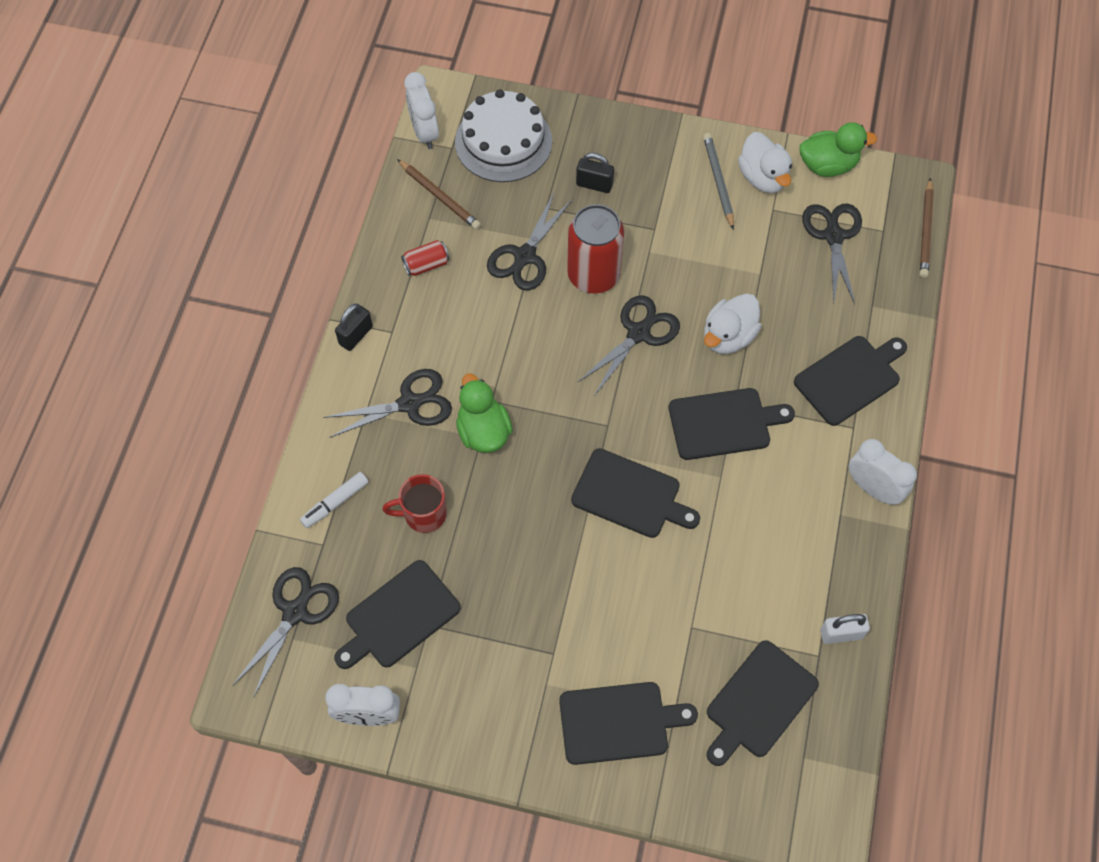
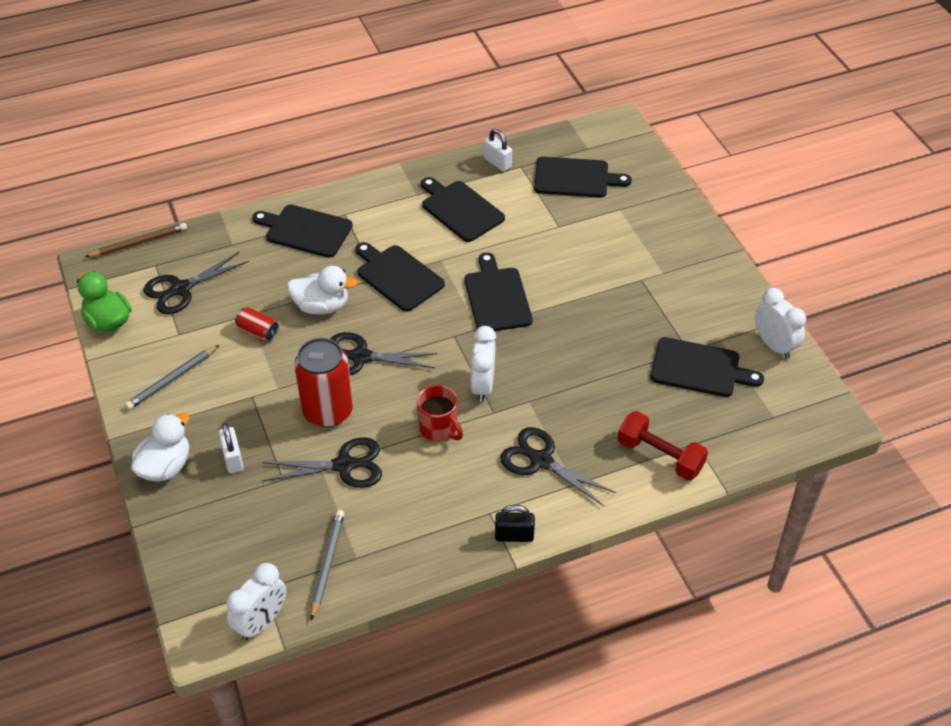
camera: 125 degrees left, 15 degrees down
black scissors [233,567,339,698] -> none
white marker [300,472,369,528] -> red dumbbell [617,411,708,480]
red mug [383,474,447,533] -> red mug moved to [417,385,463,442]
brown pencil [397,159,481,230] -> grey pencil [311,510,345,621]
red can [401,240,450,276] -> red can moved to [235,307,279,341]
white cake [455,89,552,182] -> none
green duck [456,374,513,453] -> none
black cutting board [559,682,698,765] -> black cutting board moved to [421,177,505,242]
black padlock [576,153,614,193] -> white padlock [218,423,244,473]
white duck [738,132,792,193] -> white duck moved to [131,413,190,482]
white clock [849,439,917,505] -> white clock moved to [470,326,496,402]

